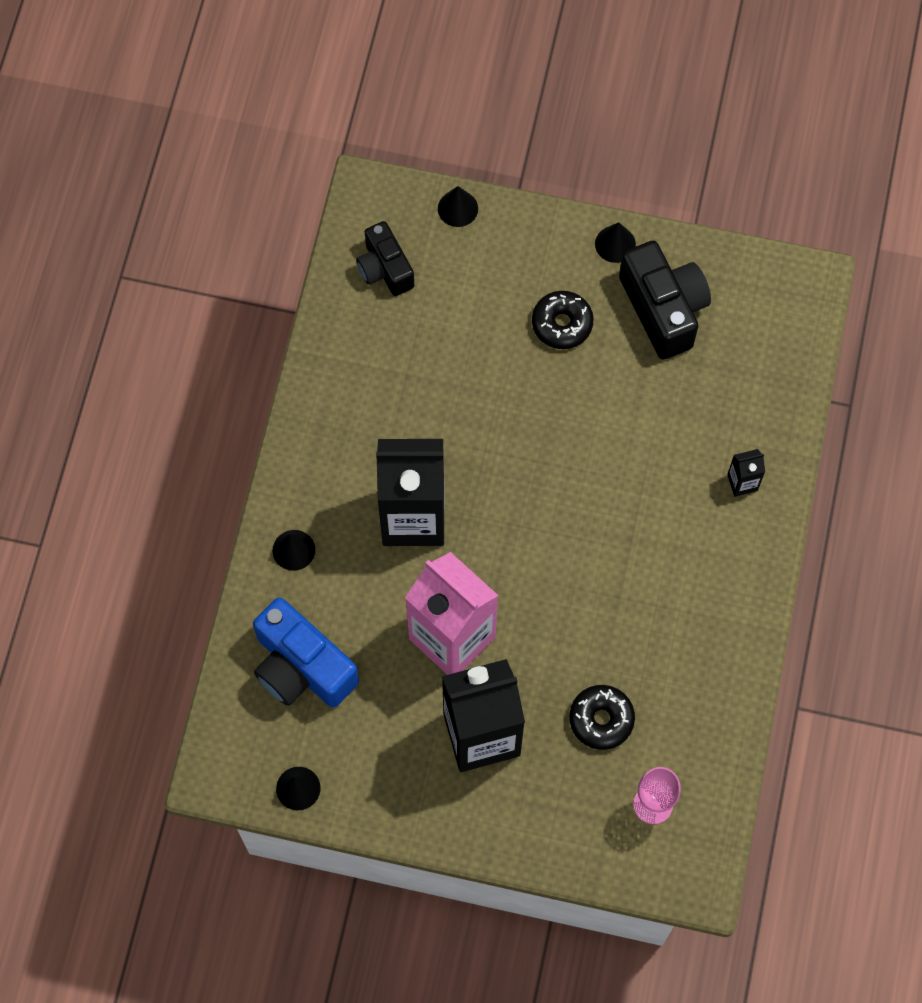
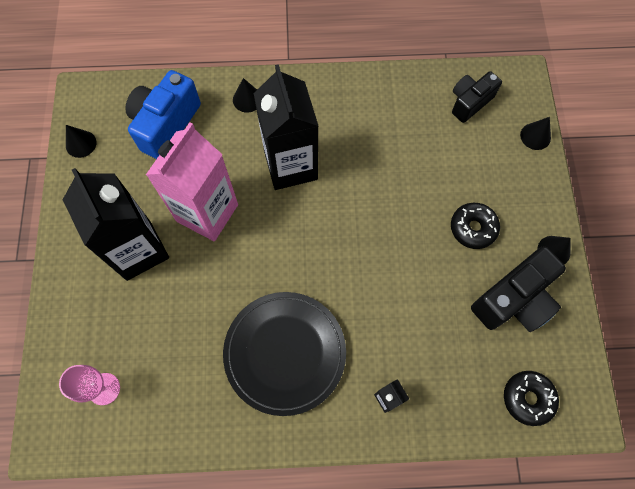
camera: 75 degrees right, 0 degrees up
black donut [569,685,635,750] -> black donut moved to [504,371,559,426]
none -> black plate [223,292,346,416]

